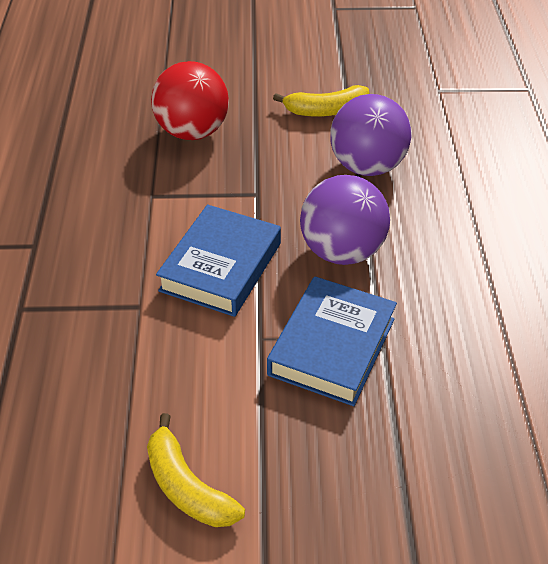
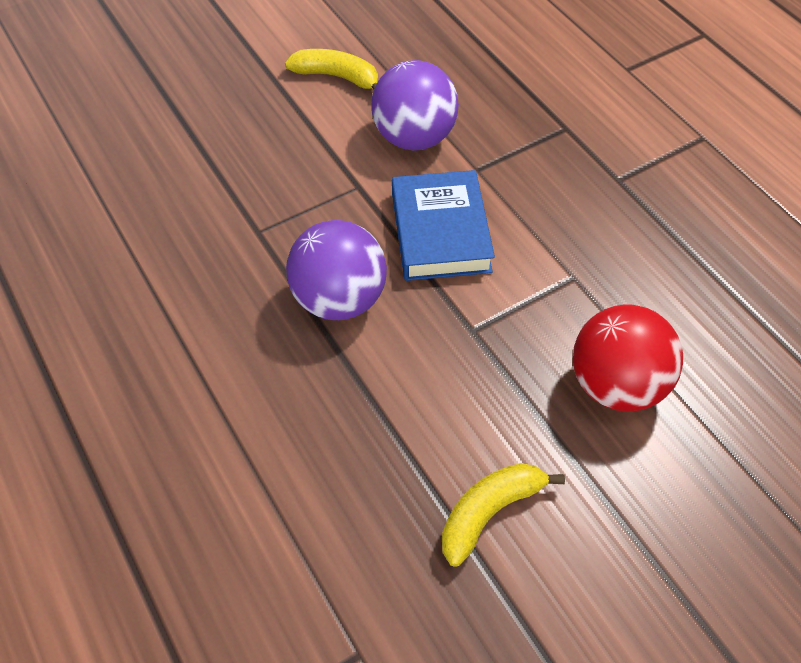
camera: 150 degrees right, 10 degrees up
blue book [267,276,397,406] -> none
purple ball [330,94,412,176] -> purple ball moved to [371,60,459,150]

